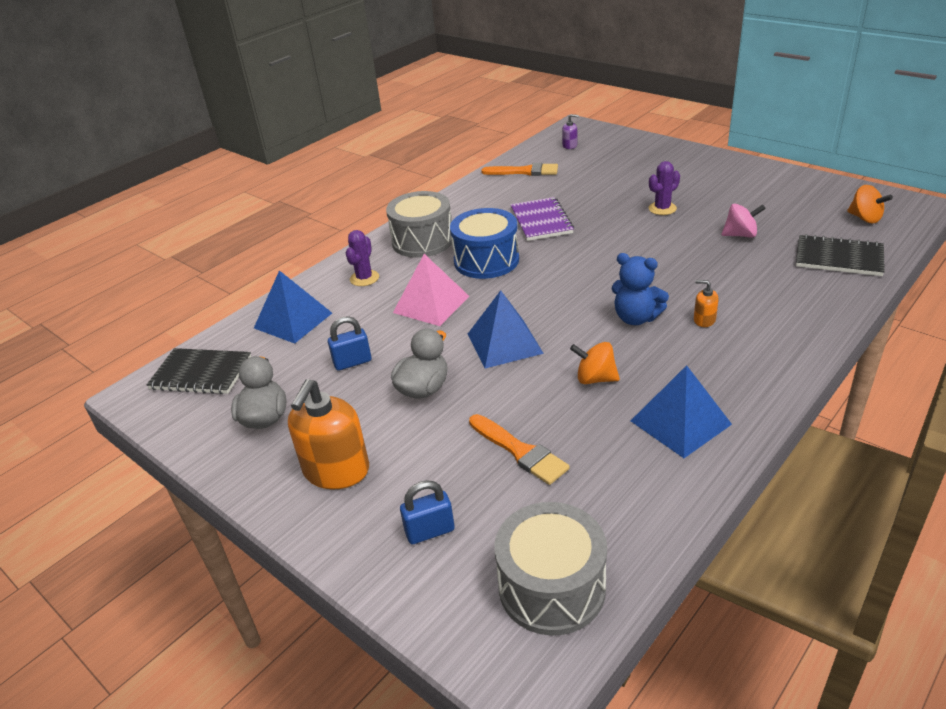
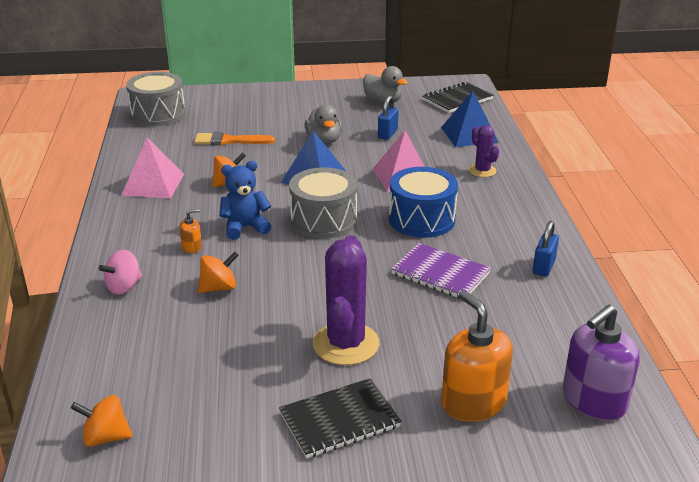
camera: 130 degrees right, 5 degrees down
orange soap dispenser [288,379,369,489] -> orange soap dispenser moved to [441,291,513,422]
grey drum [386,191,452,258] -> grey drum moved to [289,167,357,239]
blue padlock [400,480,455,544] -> blue padlock moved to [533,221,559,277]
orange brush [481,163,558,176] -> none
purple soap dispenser [562,114,579,149] -> purple soap dispenser [563,305,640,420], size x2.21
blue pyramid [631,365,732,458] -> pink pyramid [122,138,184,199]
purple cactus [649,161,680,215] -> purple cactus [313,235,379,365], size x1.83
pink spinning top [722,204,766,238] -> pink spinning top moved to [99,250,142,295]
black notebook [796,234,885,276] -> black notebook moved to [279,378,401,458]
none -> orange spinning top [198,252,239,293]

